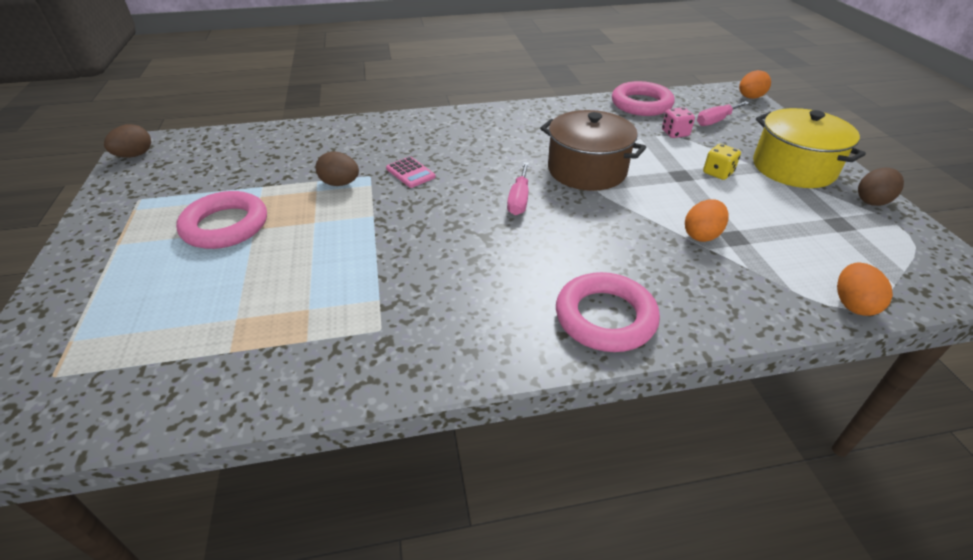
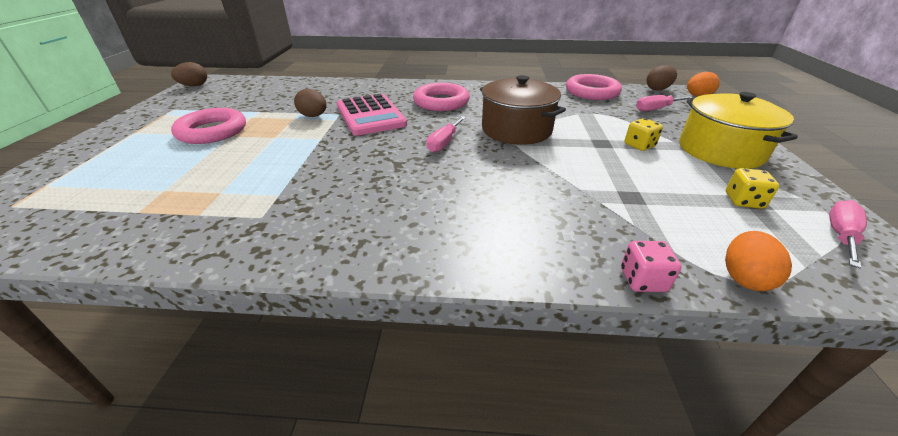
camera: 15 degrees right, 5 degrees down
pink calculator [386,157,436,188] -> pink calculator [337,94,407,136], size x2.08
pink ring [556,272,660,352] -> pink ring moved to [413,83,470,111]
pink dice [662,107,695,138] -> pink dice moved to [621,241,682,292]
orange egg [685,199,729,242] -> none
brown egg [858,168,904,206] -> brown egg moved to [647,65,677,90]
none -> yellow dice [726,168,779,209]
none -> pink screwdriver [829,200,867,269]

